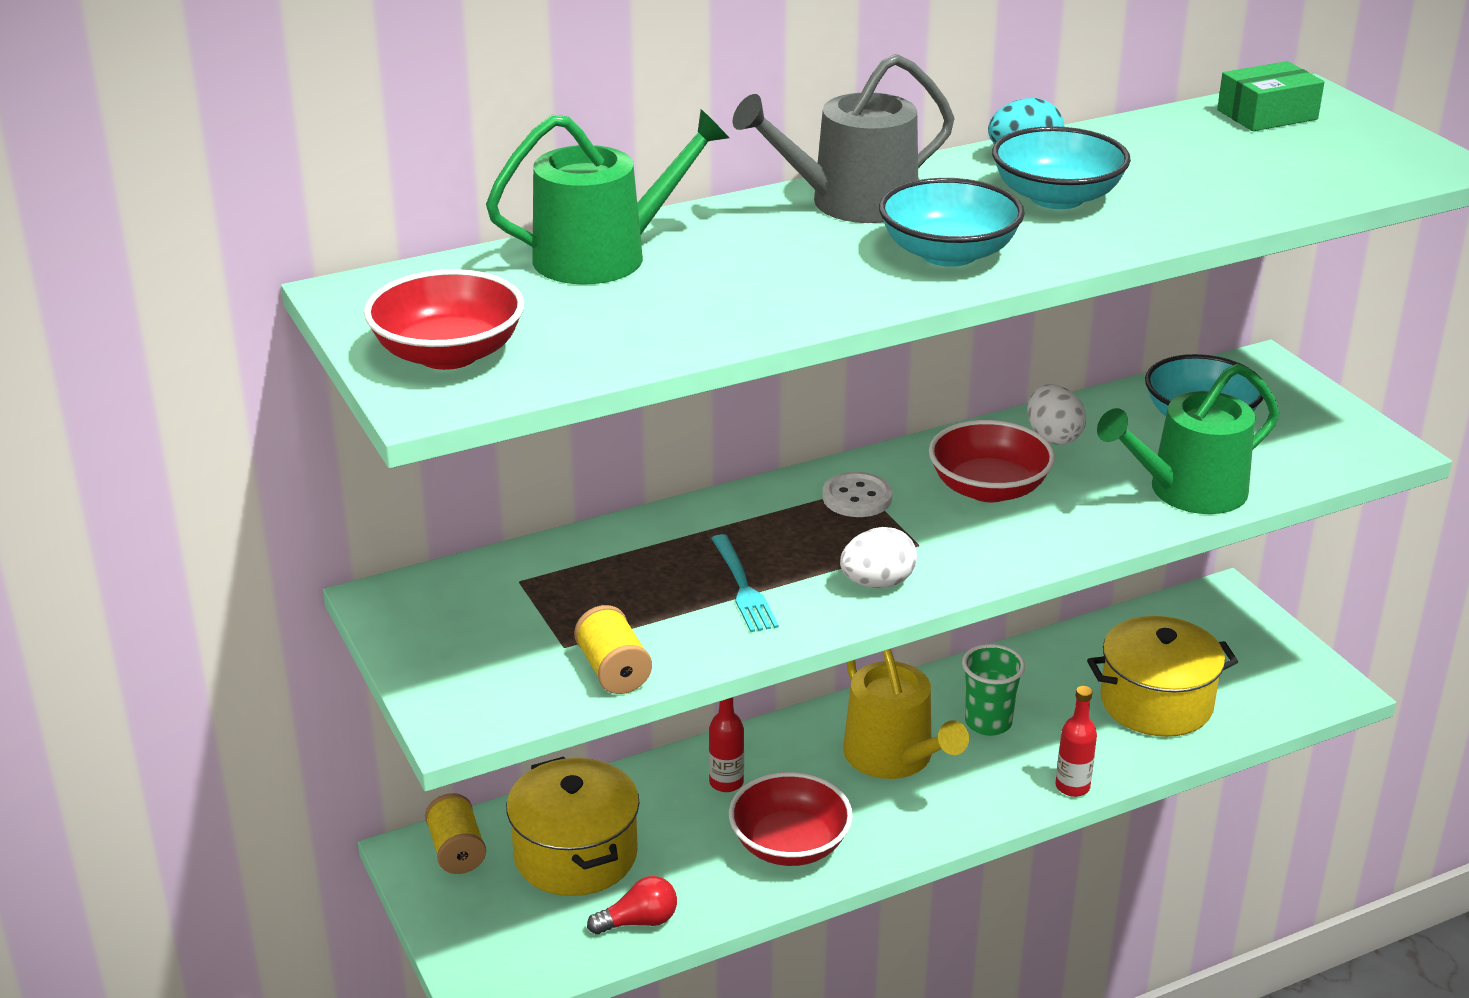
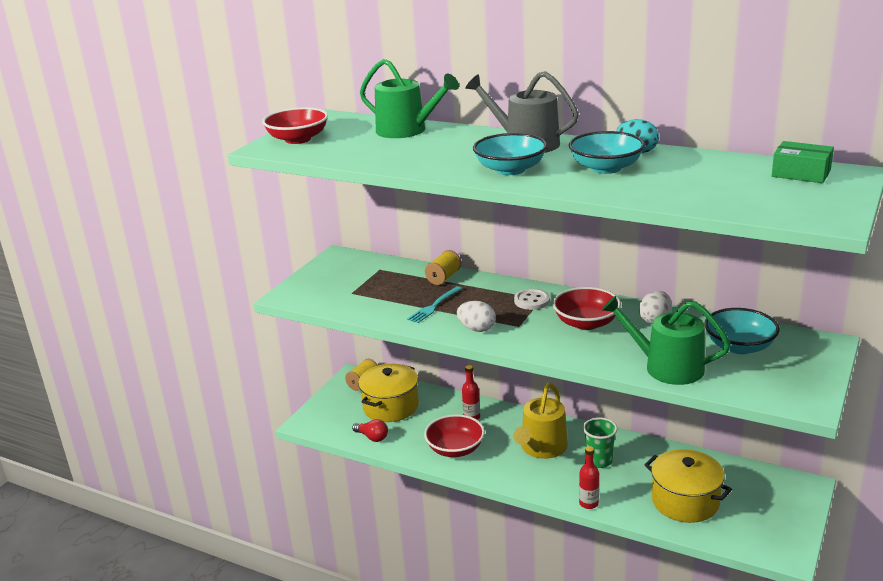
camera: 55 degrees right, 5 degrees down
yellow spool [574,605,652,694] -> yellow spool moved to [425,250,461,285]

